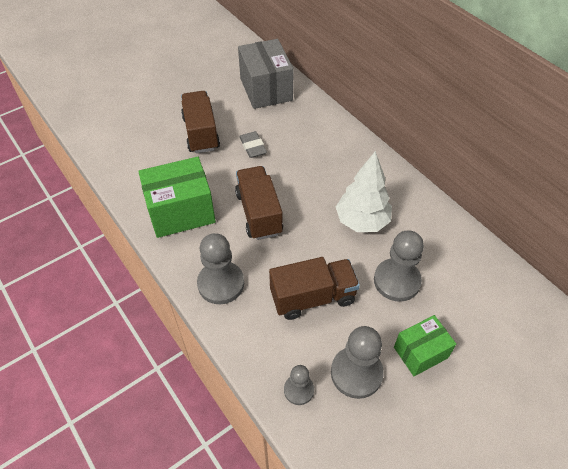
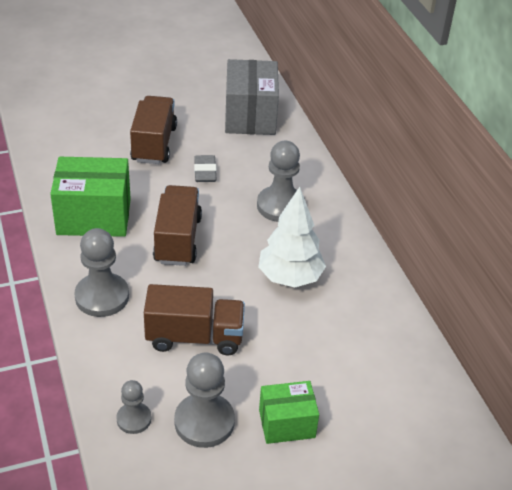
camera: 15 degrees right, 10 degrees down
grey pawn [374,231,424,302] -> grey pawn moved to [257,141,305,222]

